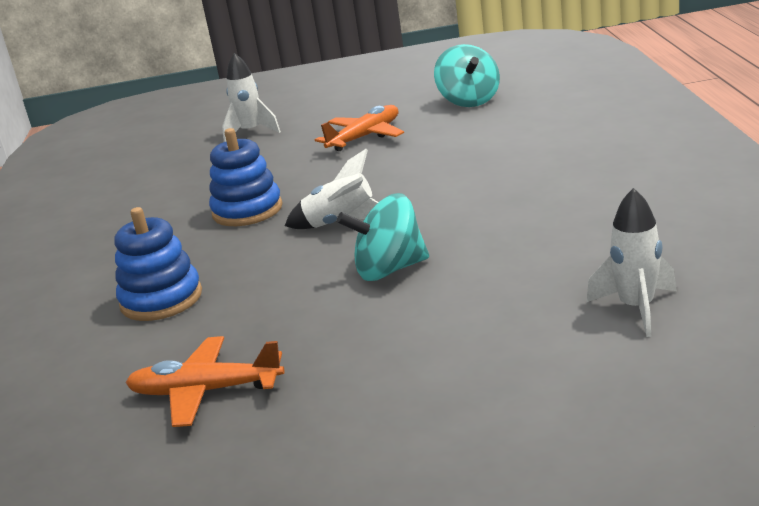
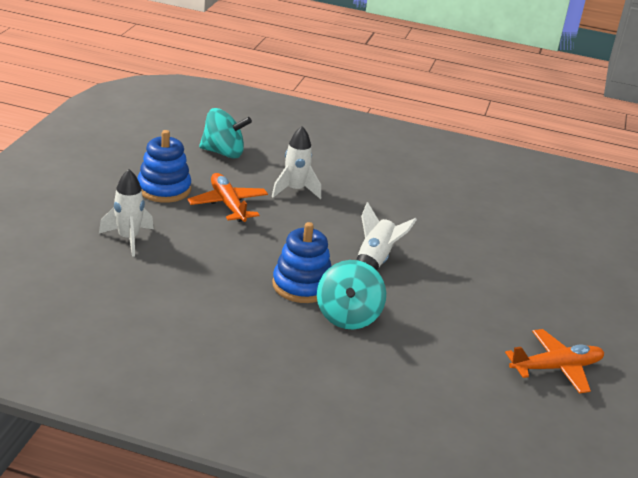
camera: 75 degrees left, 5 degrees up
blue stacking toy [114,207,202,321] -> blue stacking toy moved to [137,130,191,203]
orange plane [126,336,284,427] -> orange plane turned 135 degrees counterclockwise [505,329,604,394]
turquoise spinning top [337,193,429,281] -> turquoise spinning top moved to [317,260,386,329]
white rocket [586,188,677,337] -> white rocket moved to [272,126,321,199]

